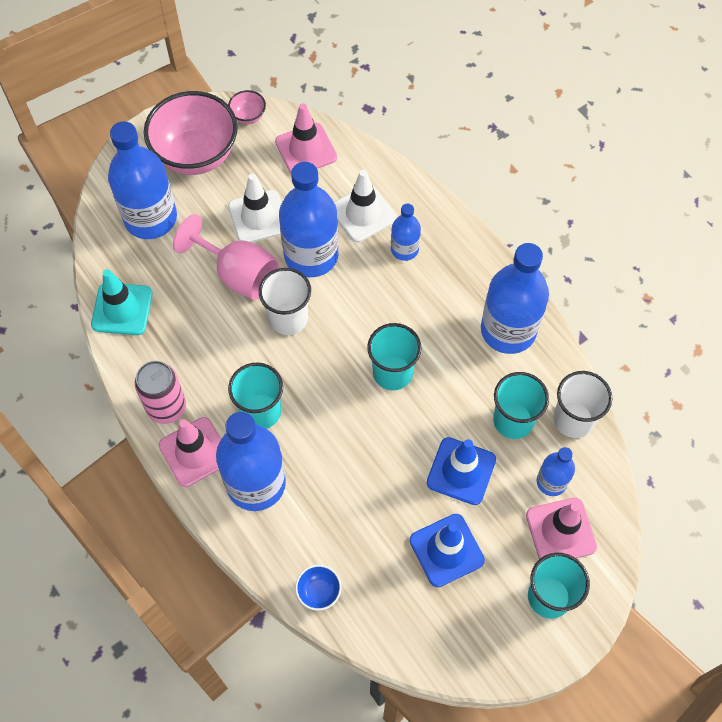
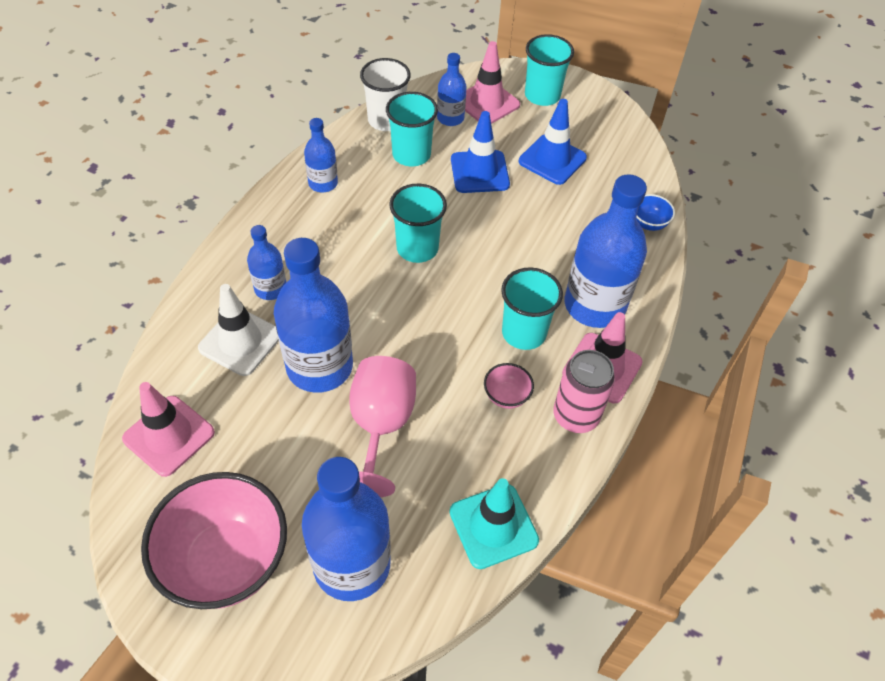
camera: 120 degrees left, 10 degrees down
pink bowl [228,90,266,124] -> pink bowl moved to [484,363,534,409]
white traffic cone [228,173,282,243] -> none
white cup [259,268,311,335] -> none
blue bottle [481,243,549,354] -> blue bottle [304,118,338,192], size x0.52

